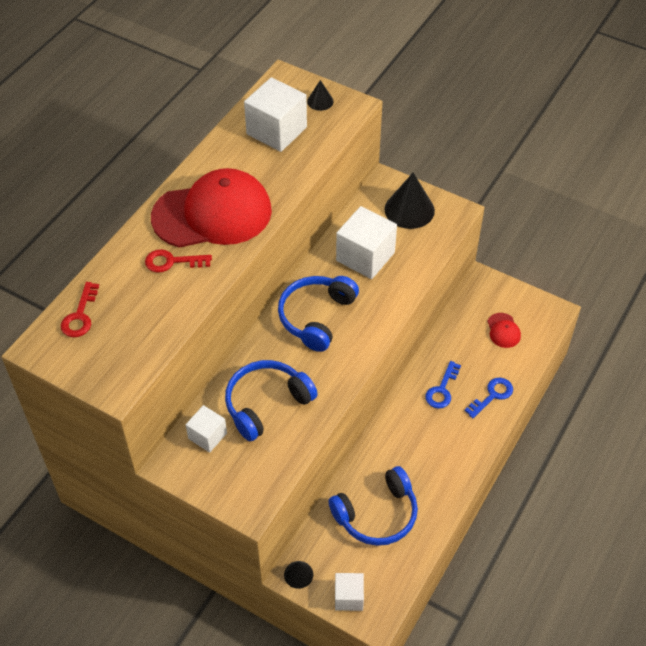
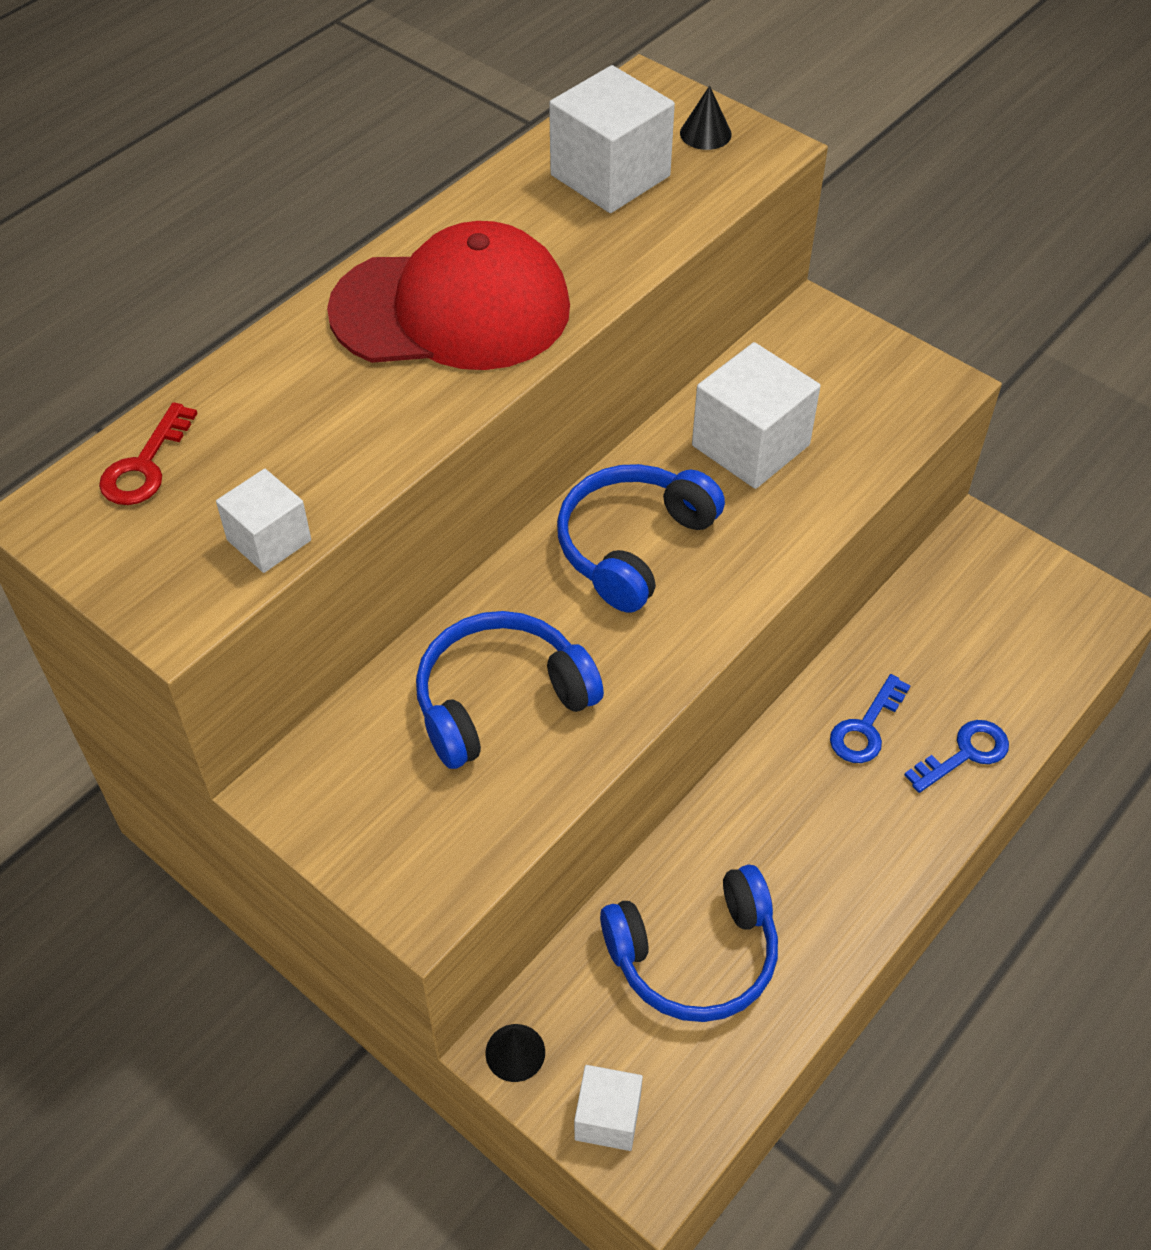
camera: 10 degrees right, 0 degrees up
red key [145,249,212,273] -> none
white cube [186,405,227,453] -> white cube moved to [216,469,311,573]
black cone [385,173,435,229] -> none
red cap [487,313,521,348] -> none

